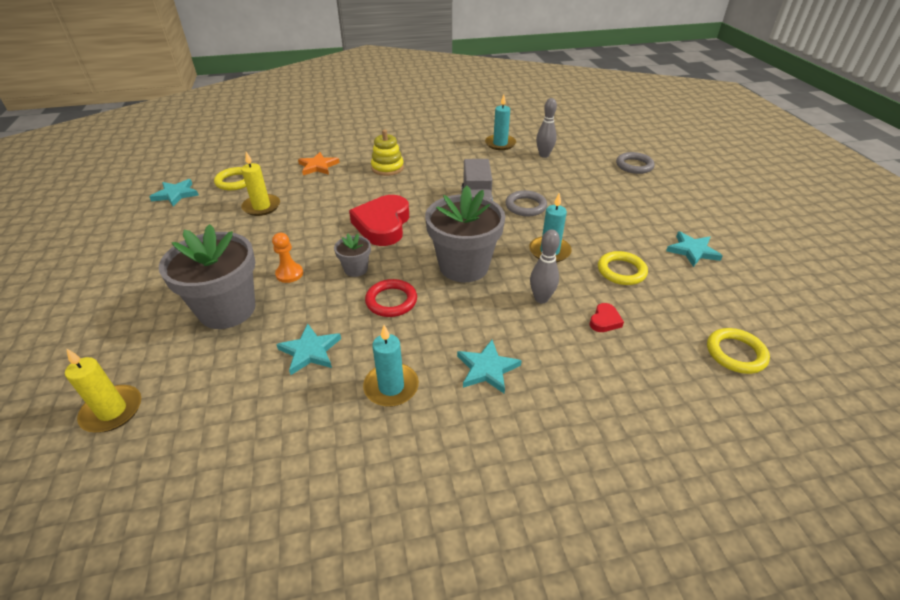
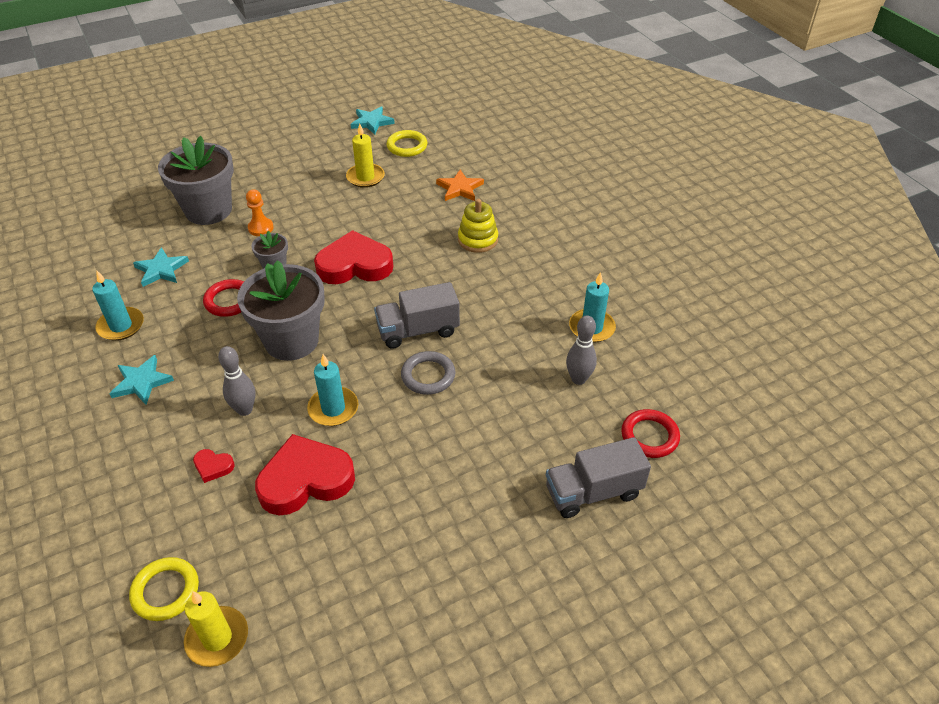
camera: 75 degrees right, 5 degrees up
yellow candle [65,349,141,433] -> yellow candle moved to [184,591,248,667]
yellow ring [598,251,648,285] -> red heart [255,434,355,516]
grey ring [616,152,655,174] -> grey truck [546,437,651,518]
turquoise star [666,231,723,267] -> none
none -> red ring [621,409,680,458]

